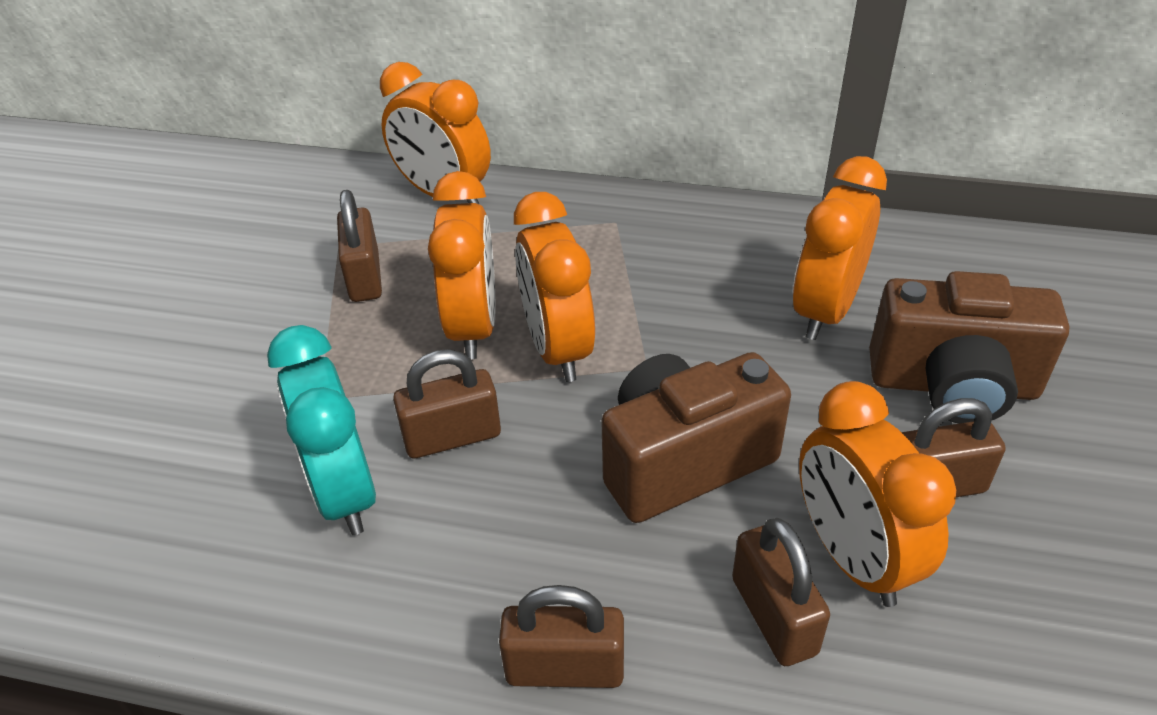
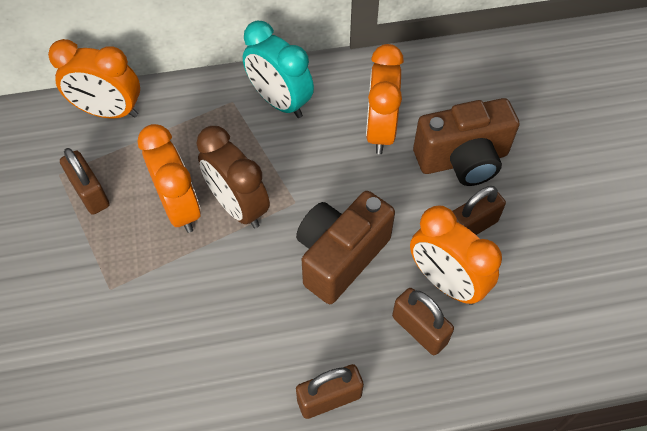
camera: 25 degrees left, 15 degrees up
turquoise clock [267,325,376,535] -> turquoise clock moved to [243,21,314,118]
brown padlock [393,349,501,458] -> none
orange clock [514,192,595,382] -> brown clock [197,126,270,228]

